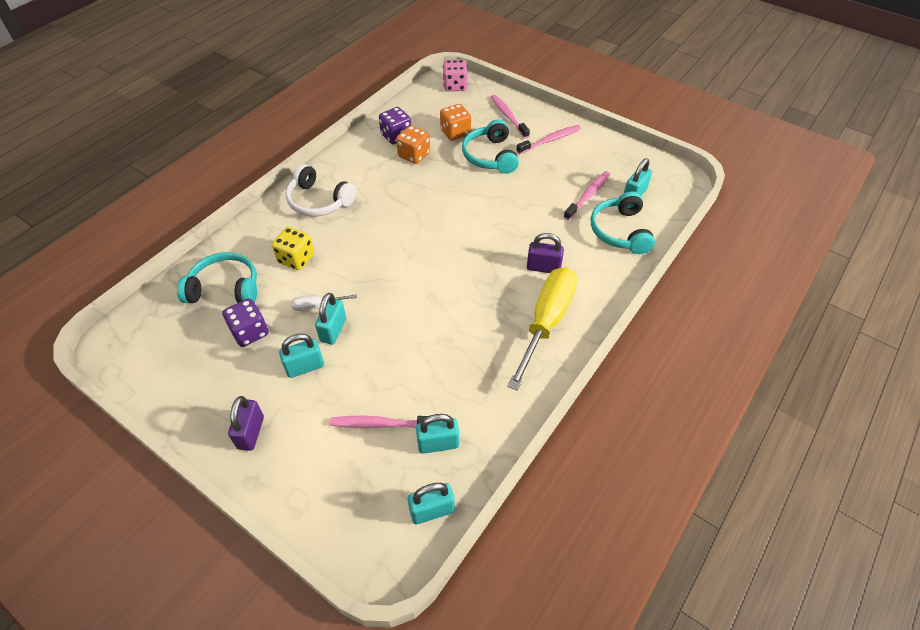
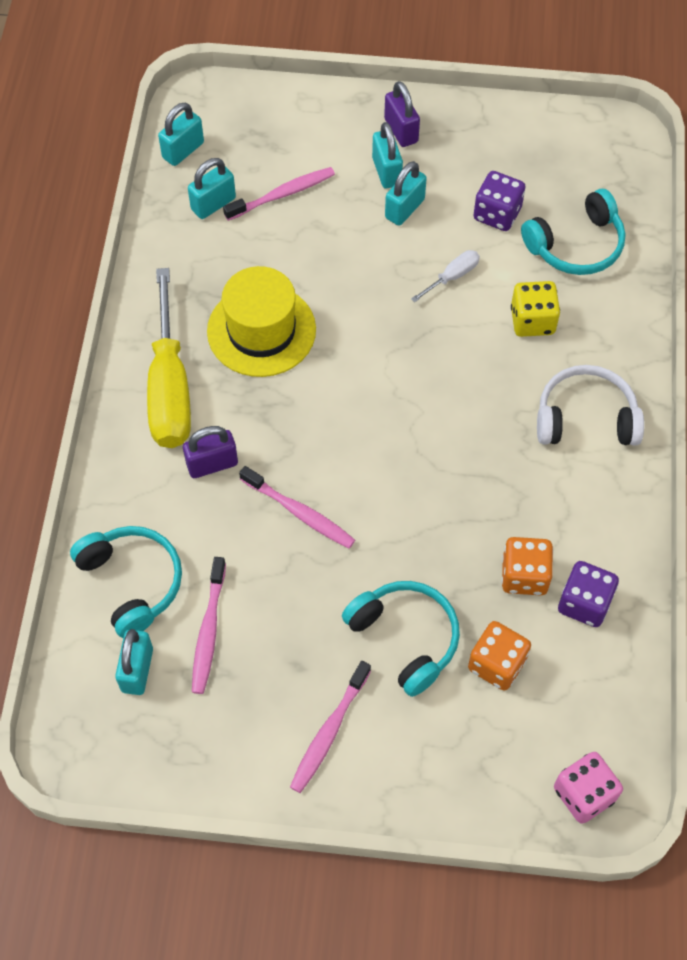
camera: 150 degrees right, 10 degrees up
turquoise padlock [315,293,346,344] -> turquoise padlock moved to [372,122,403,188]
pink toothbrush [491,95,530,139] -> pink toothbrush moved to [239,466,355,548]
none -> yellow hat [207,266,316,377]

